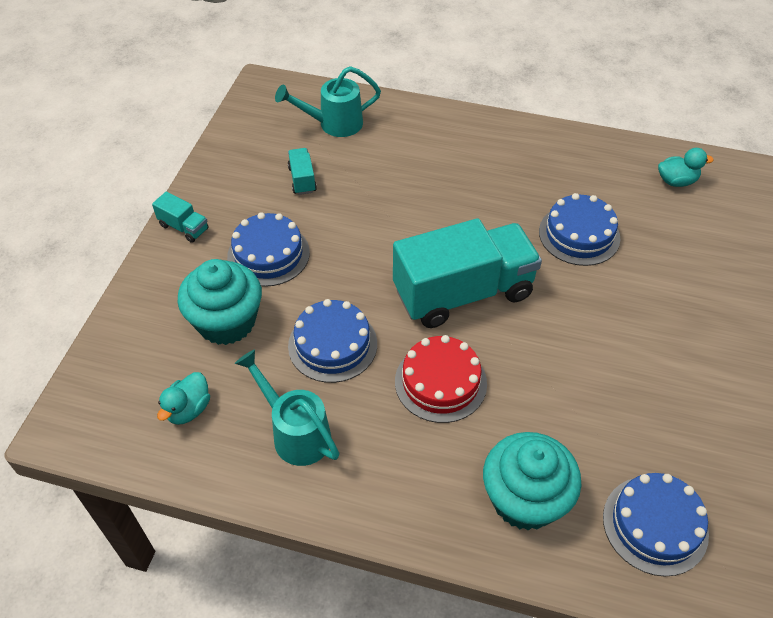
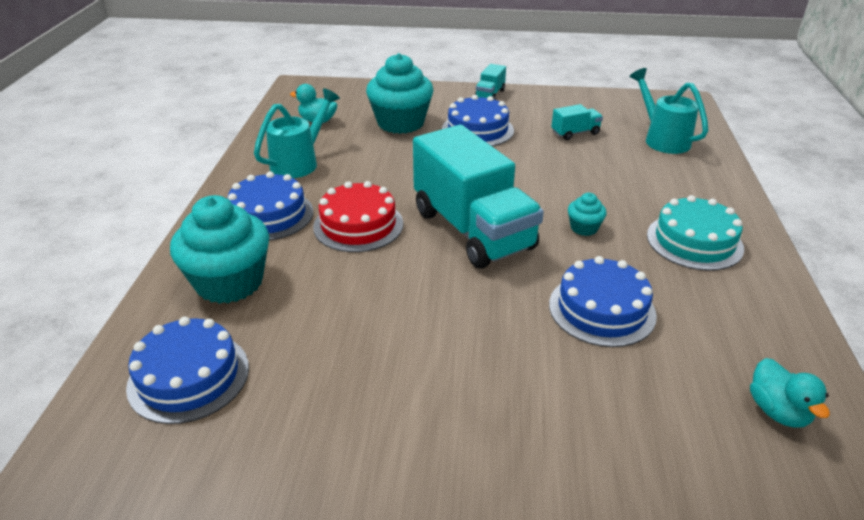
camera: 80 degrees right, 15 degrees down
blue cake [288,299,377,383] -> blue cake moved to [227,171,313,241]
none -> turquoise cupcake [568,193,607,236]
none -> turquoise cake [647,195,744,271]

